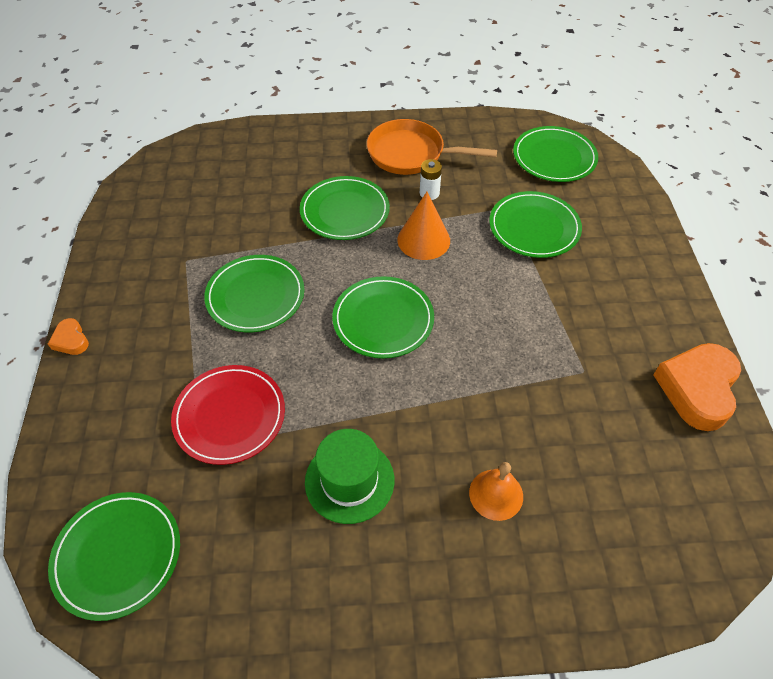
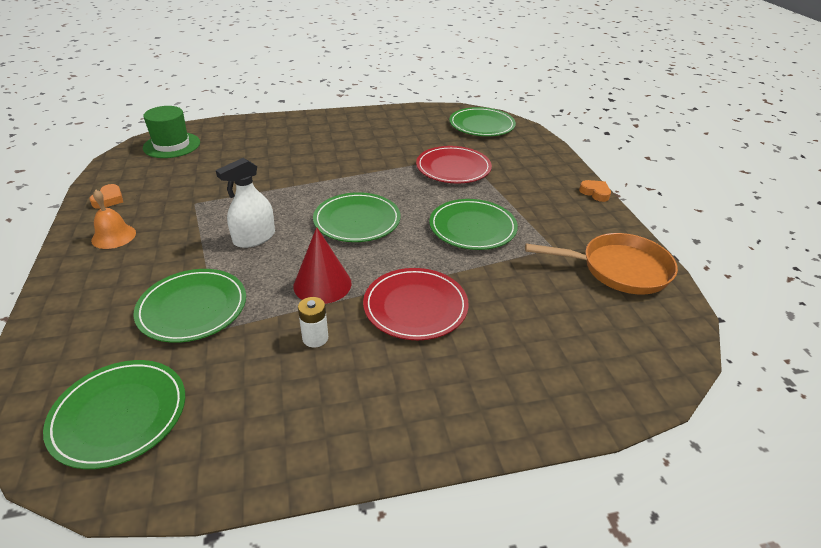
camera: 170 degrees right, 15 degrees down
green plate [300,176,390,240] -> red plate [363,268,469,340]
green hat [305,429,394,524] -> green hat moved to [143,106,200,158]
orange pan [367,119,497,175] -> orange pan moved to [525,233,678,294]
orange cone [397,192,450,260] -> red cone [293,227,351,304]
orange bell [469,462,523,521] -> orange bell moved to [91,190,136,249]
orange heart [653,343,741,431] -> orange heart [89,184,123,209], size x0.47
none -> white spray bottle [216,158,275,248]

